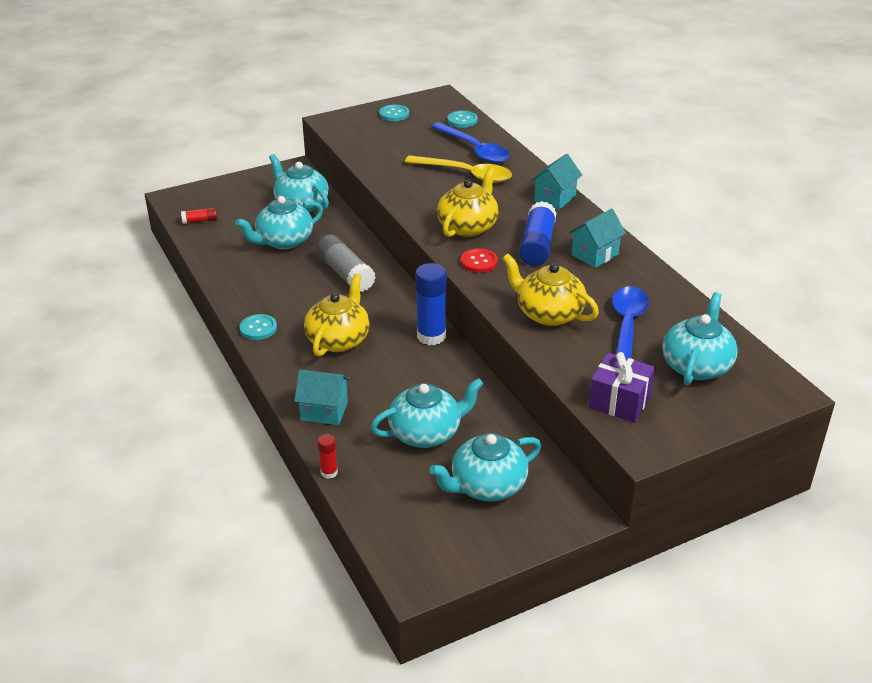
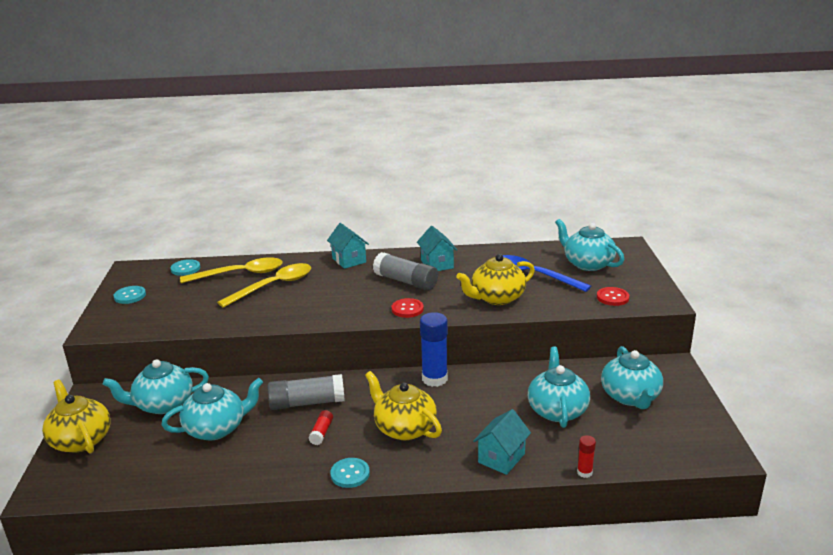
camera: 65 degrees left, 10 degrees down
red glue stick [181,207,217,224] -> red glue stick moved to [309,410,333,445]
turquoise teapot [235,196,323,249] -> turquoise teapot turned 105 degrees counterclockwise [161,378,263,440]
blue spoon [431,122,510,163] -> yellow spoon [180,257,283,283]
yellow teapot [437,167,499,237] -> yellow teapot moved to [42,380,111,454]
blue glue stick [519,201,557,266] -> grey glue stick [373,252,438,291]
purple gift [588,352,655,423] -> red button [597,287,629,306]

